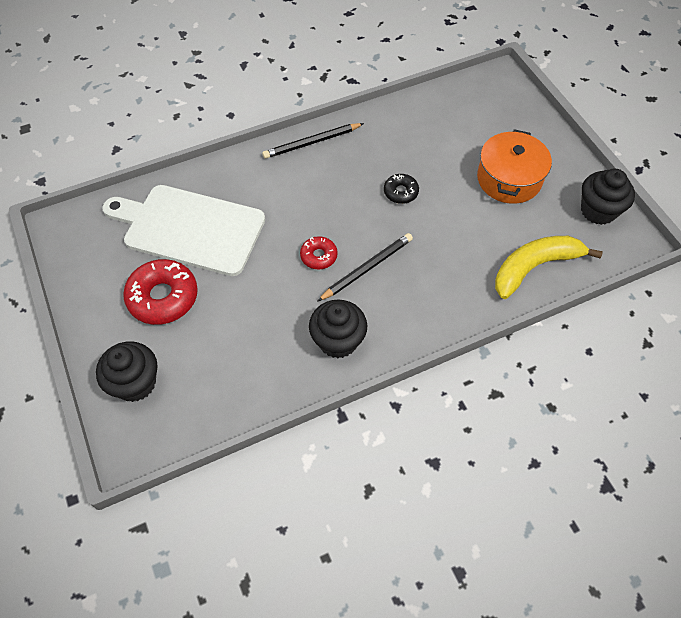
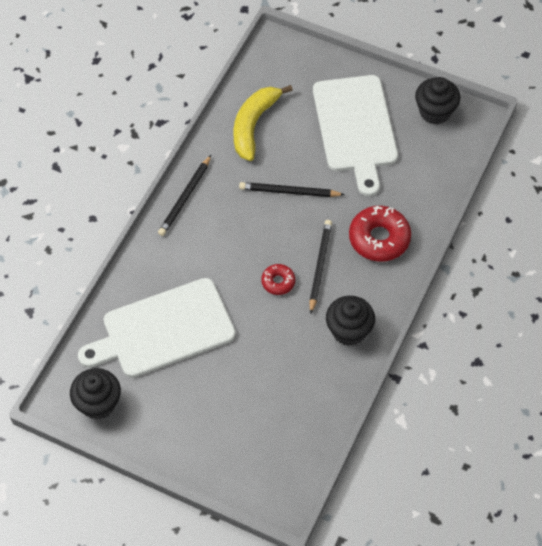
camera: 40 degrees left, 0 degrees up
black cupcake [96,341,158,402] -> black cupcake moved to [70,368,121,419]
red donut [123,259,198,325] -> red donut moved to [349,206,411,262]
black donut [384,174,419,204] -> black pencil [239,182,345,197]
orange pot [477,129,552,204] -> white cutting board [313,75,398,196]
yellow banana [495,236,603,299] -> yellow banana moved to [233,85,293,161]

